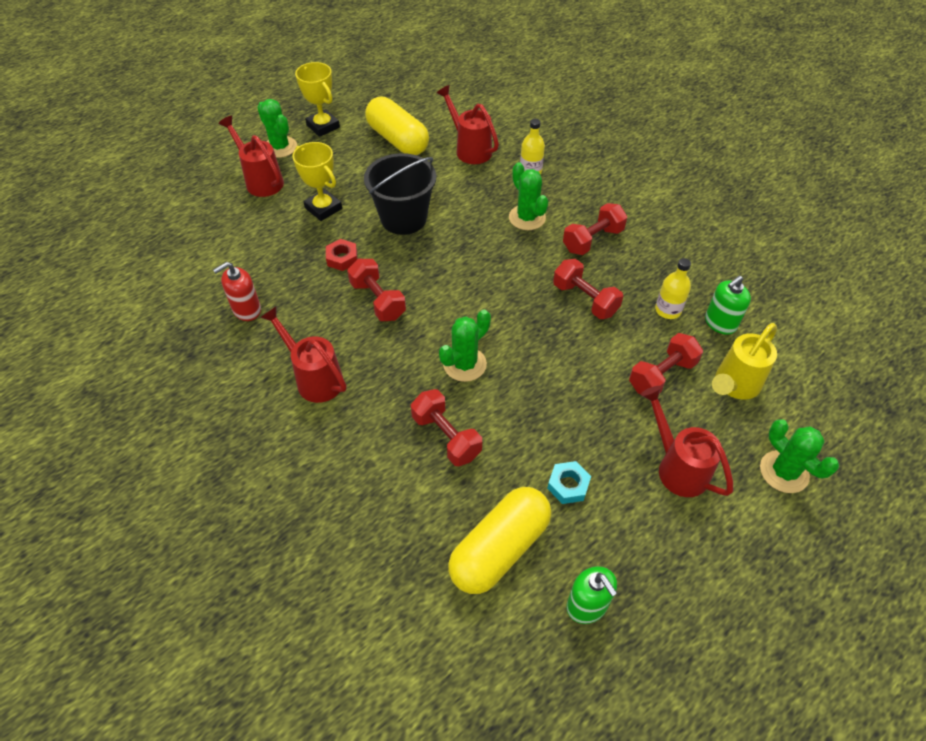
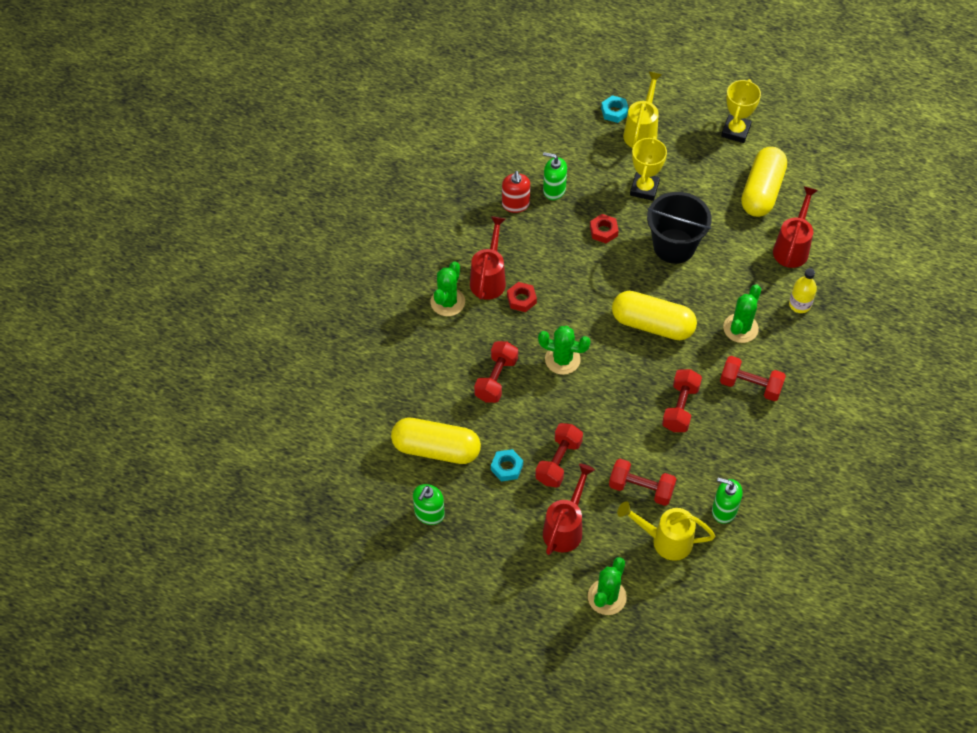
camera: 60 degrees right, 5 degrees up
red soap dispenser [213,262,261,321] -> red soap dispenser turned 120 degrees counterclockwise [502,171,530,213]
red watering can [218,116,284,197] -> yellow watering can [623,72,662,148]
green cactus [257,99,297,158] -> green cactus moved to [431,261,465,316]
red dumbbell [347,259,406,321] -> red dumbbell moved to [535,423,583,487]
yellow bottle [655,258,691,319] -> none
none -> red nut [507,282,537,312]
none -> green soap dispenser [543,152,567,200]
none -> turquoise nut [601,95,629,123]
none -> yellow capsule [612,291,697,340]

